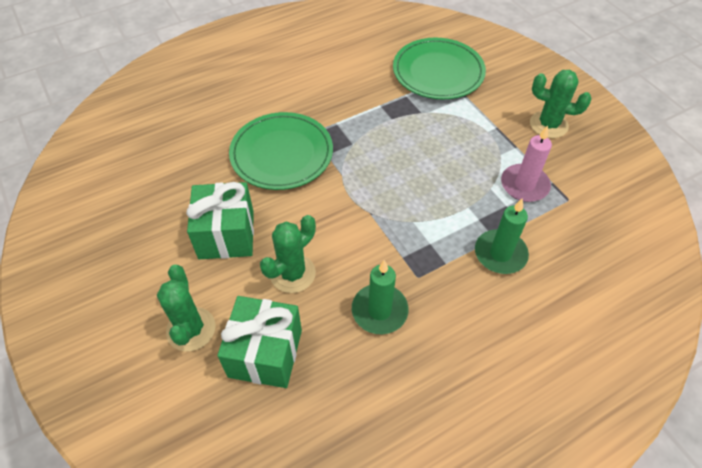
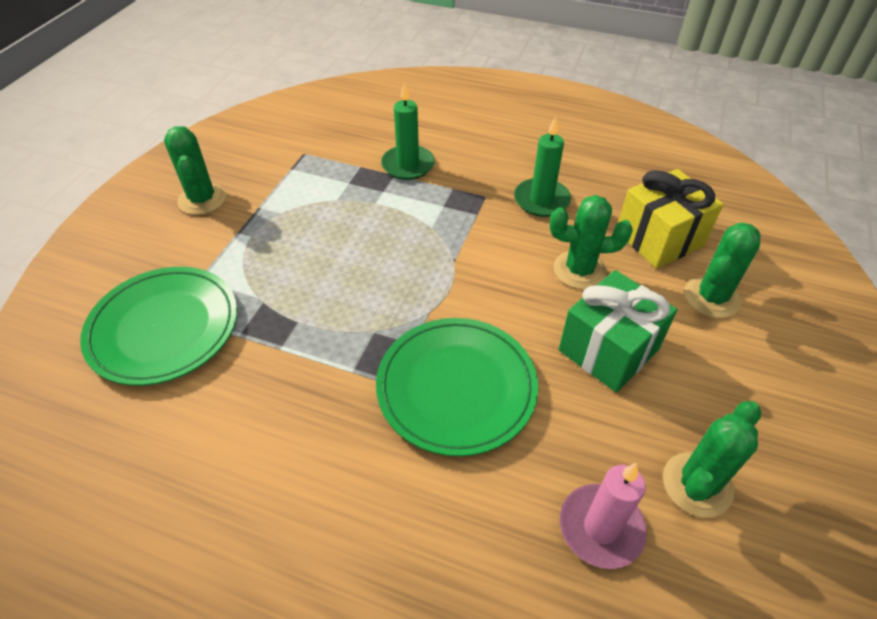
camera: 130 degrees left, 5 degrees down
green gift [217,296,302,388] -> yellow gift [618,169,723,269]
pink candle [501,126,552,202] -> pink candle moved to [560,463,647,569]
none -> green cactus [663,401,761,518]

